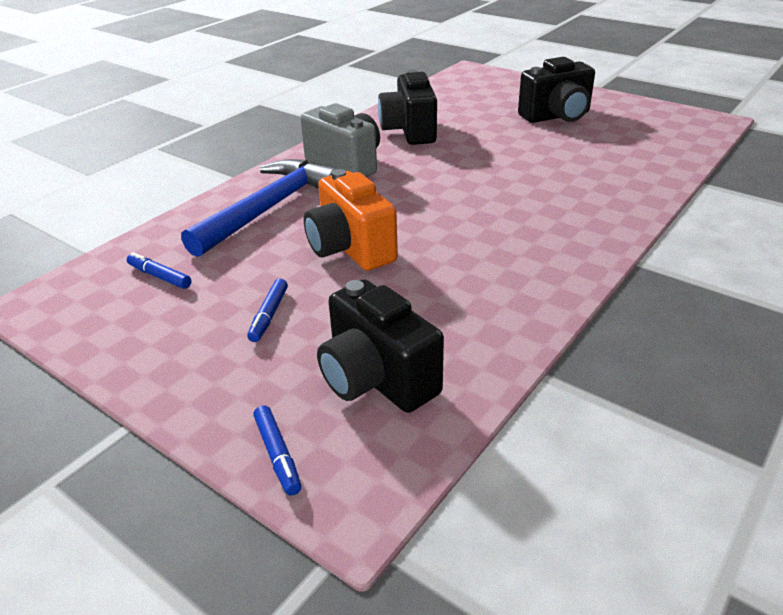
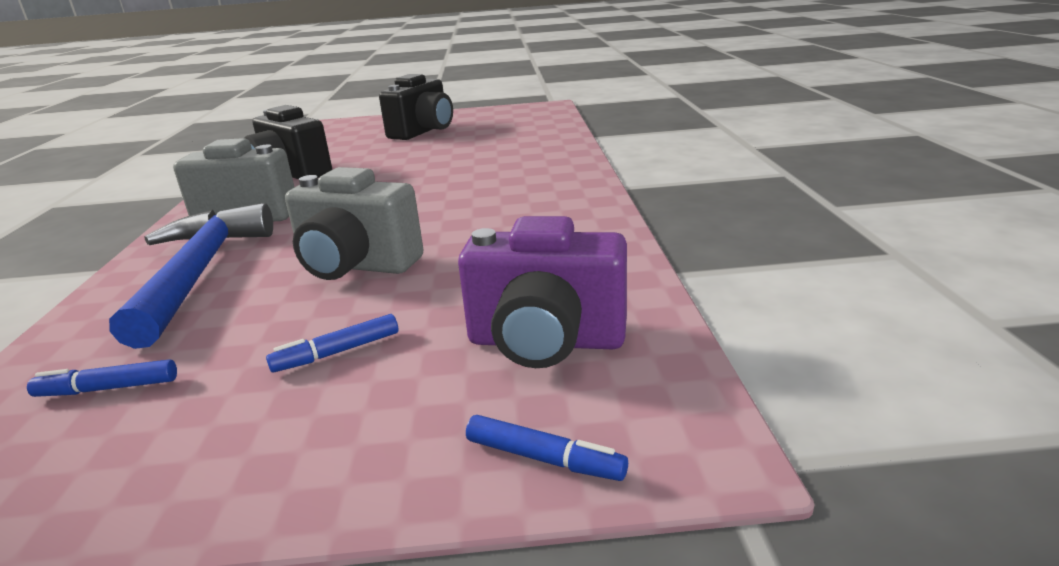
camera: 40 degrees left, 10 degrees down
blue marker [247,278,288,342] -> blue marker turned 90 degrees clockwise [266,314,398,373]
orange camera [304,169,398,271] -> grey camera [285,167,424,280]
black camera [317,279,444,413] -> purple camera [458,216,627,368]

